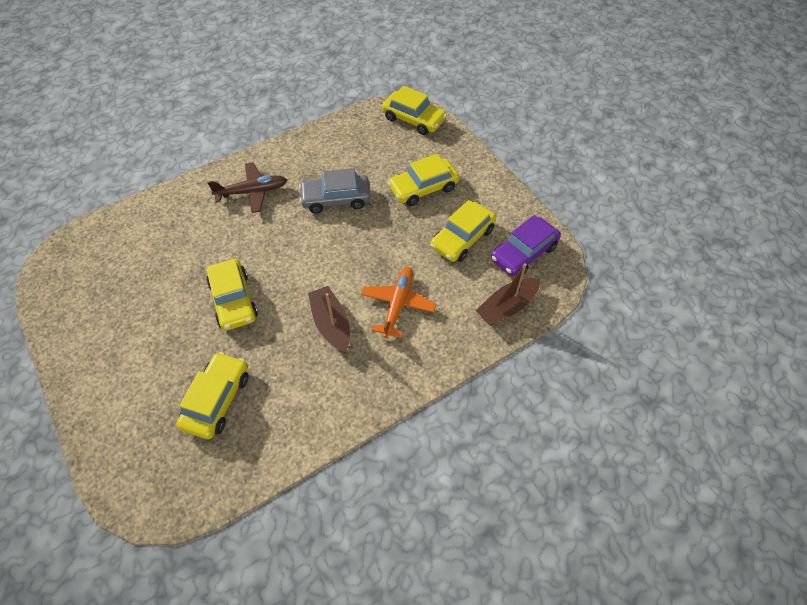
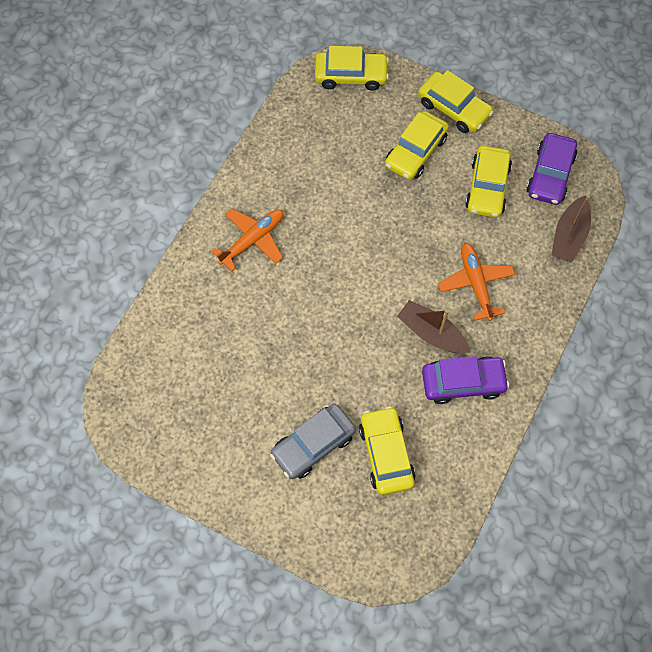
camera: 30 degrees left, 10 degrees up
yellow car [206,259,258,331] -> yellow car moved to [418,70,493,133]
brown plane [208,162,287,213] -> orange plane [211,208,284,271]
grey car [299,168,371,214] -> grey car moved to [270,404,356,479]
none -> purple car [422,356,509,404]

